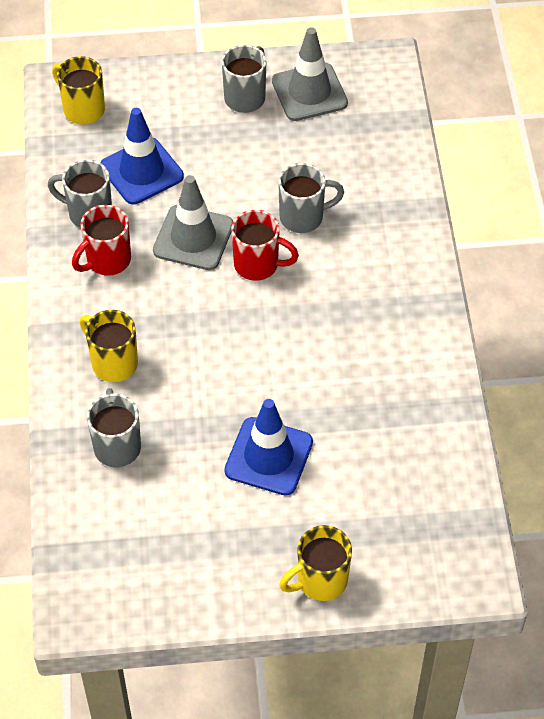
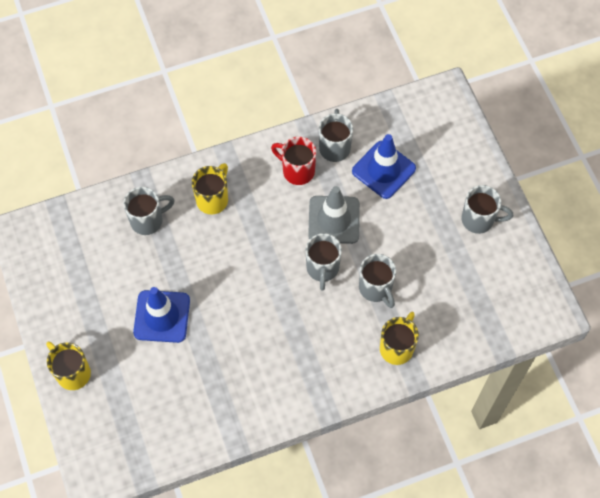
camera: 75 degrees right, 10 degrees up
yellow mug [52,56,105,125] -> yellow mug moved to [380,312,419,365]
red mug [231,210,299,281] -> grey mug [306,233,342,291]
grey traffic cone [272,27,348,121] -> none

